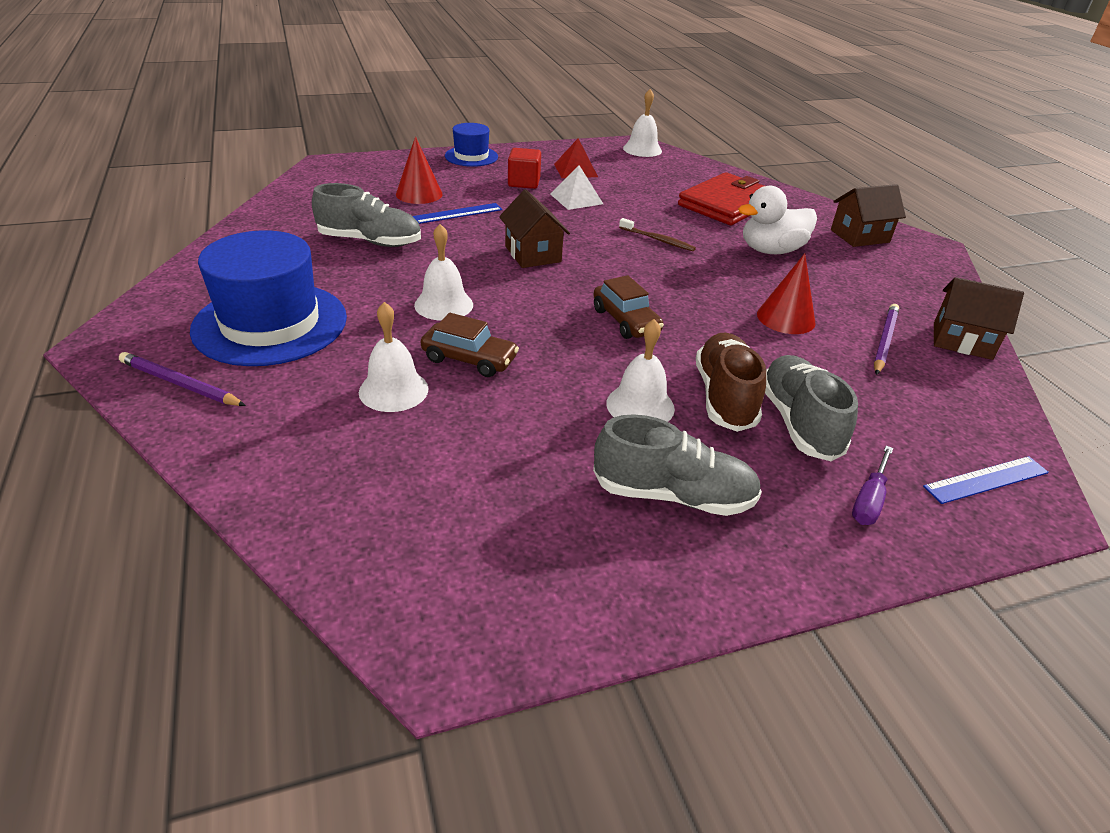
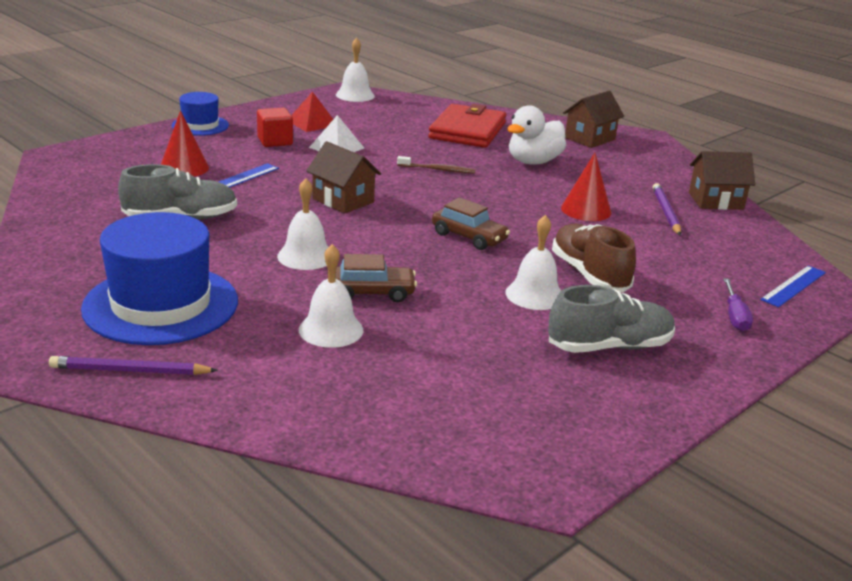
camera: 25 degrees left, 10 degrees down
grey shoe [765,355,858,461] -> none

